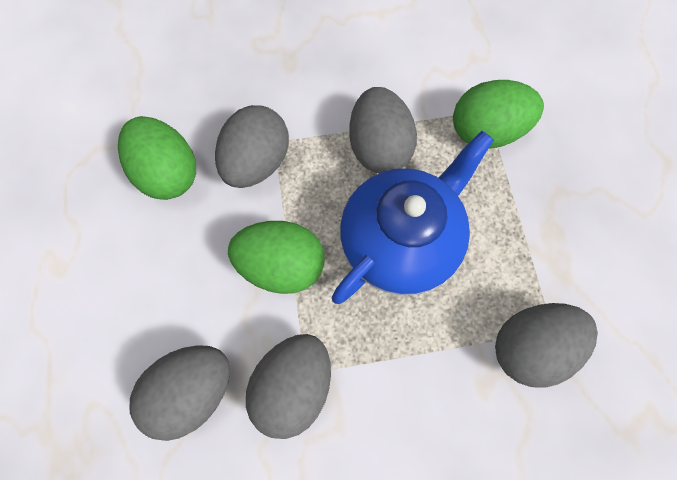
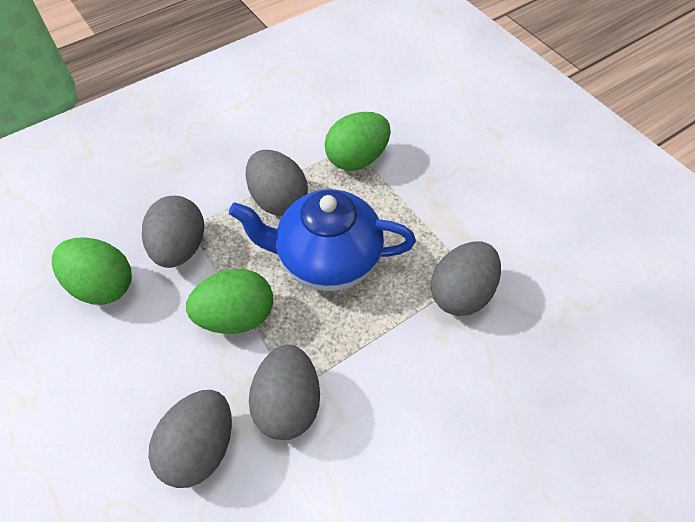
camera: 25 degrees left, 15 degrees down
blue teapot [332,131,494,304] -> blue teapot turned 105 degrees counterclockwise [229,189,416,291]

